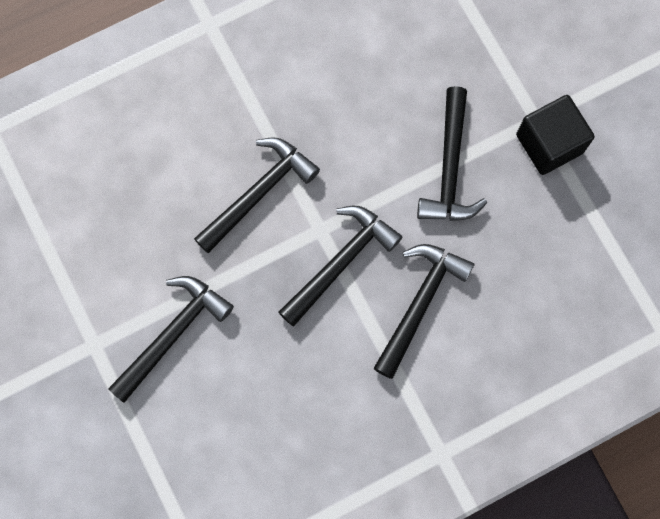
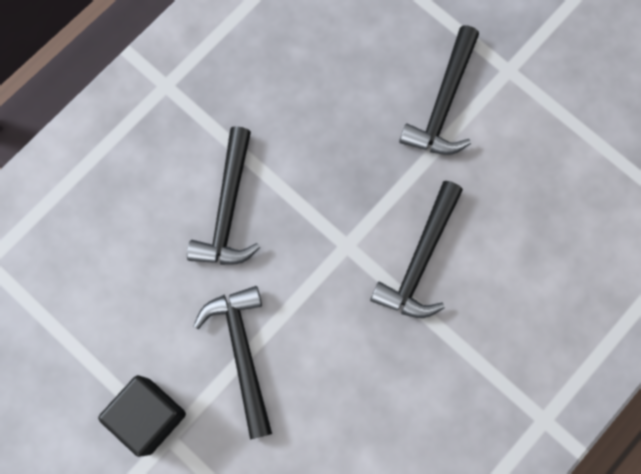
camera: 160 degrees right, 0 degrees up
black hammer [278,206,402,326] -> none

